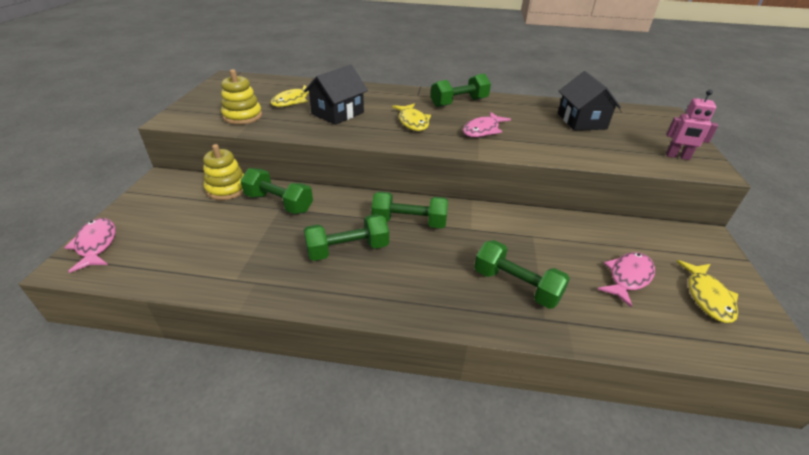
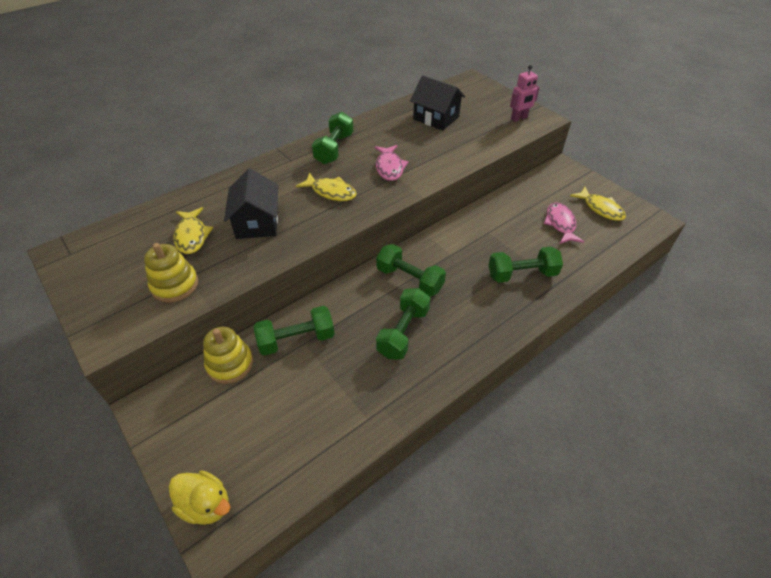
camera: 45 degrees left, 10 degrees up
pink fish [64,218,116,273] -> yellow duck [169,470,230,525]
green dumbbell [371,192,448,228] -> green dumbbell turned 75 degrees clockwise [376,244,446,296]

